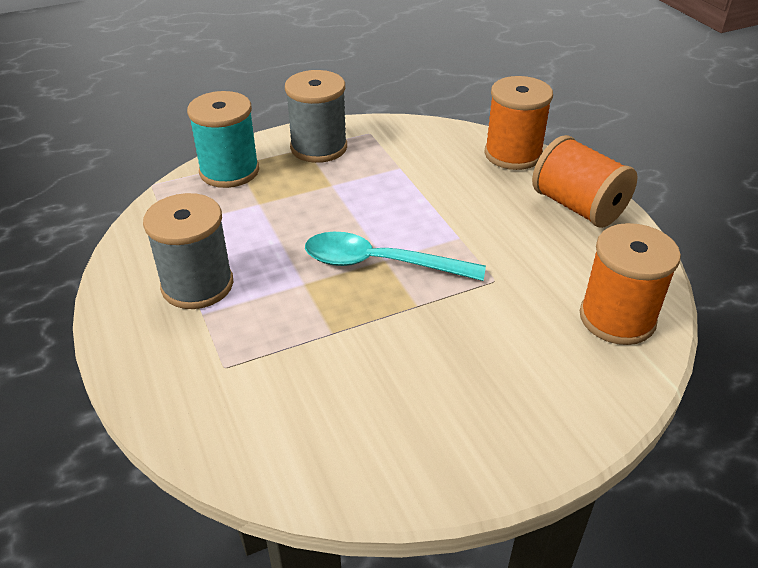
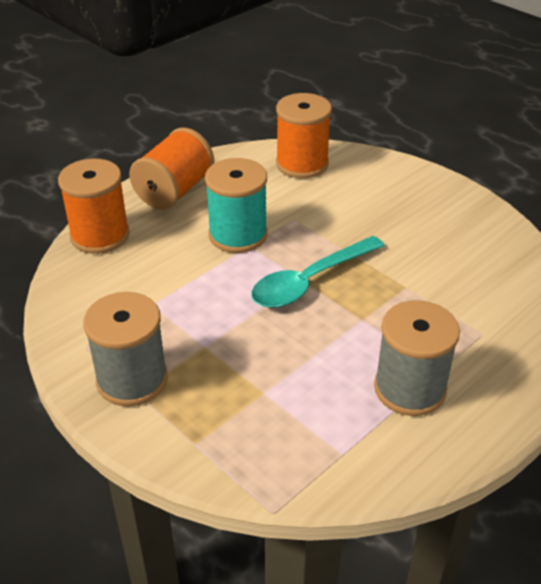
camera: 110 degrees left, 0 degrees up
turquoise spool [187,91,259,188] -> turquoise spool moved to [205,158,267,253]
turquoise spoon [305,232,486,281] -> turquoise spoon turned 60 degrees clockwise [251,236,385,308]

